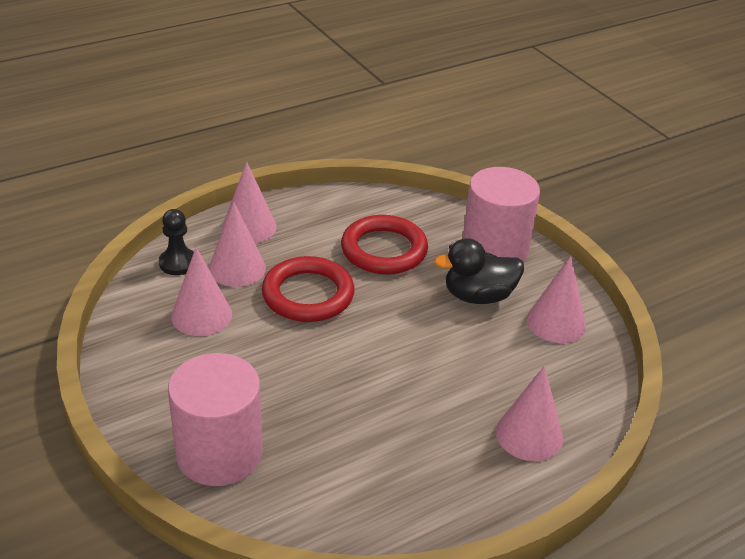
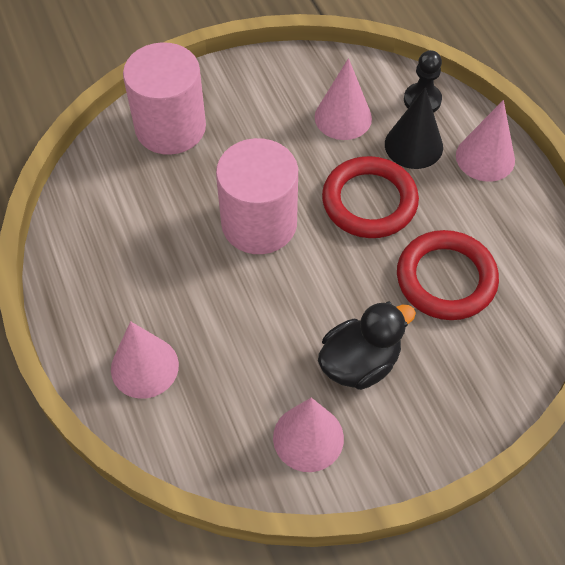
camera: 100 degrees right, 20 degrees up
pink cone [209,202,266,287] -> black cone [385,87,443,169]
black duck [434,238,524,304] -> black duck turned 60 degrees clockwise [318,301,416,390]
pink cylinder [463,167,540,262] -> pink cylinder moved to [216,138,298,254]

